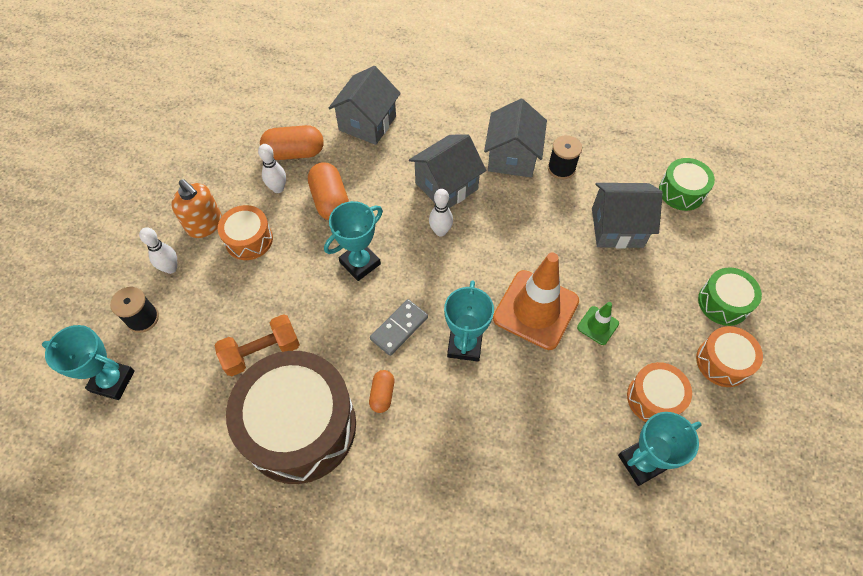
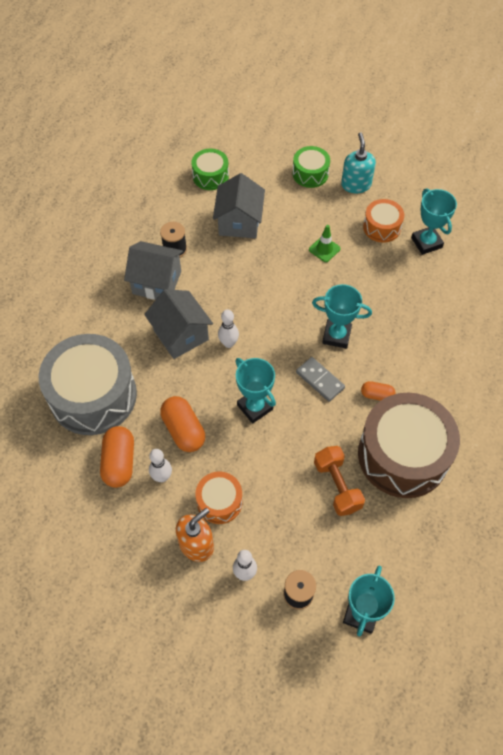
camera: 85 degrees left, 0 degrees up
orange capsule [308,162,349,220] -> orange capsule turned 75 degrees clockwise [160,396,205,452]
grey house [329,66,401,145] -> grey drum [39,334,137,435]
orange traffic cone [493,252,579,350] -> none
orange drum [696,326,763,387] -> turquoise soap dispenser [341,132,376,193]

